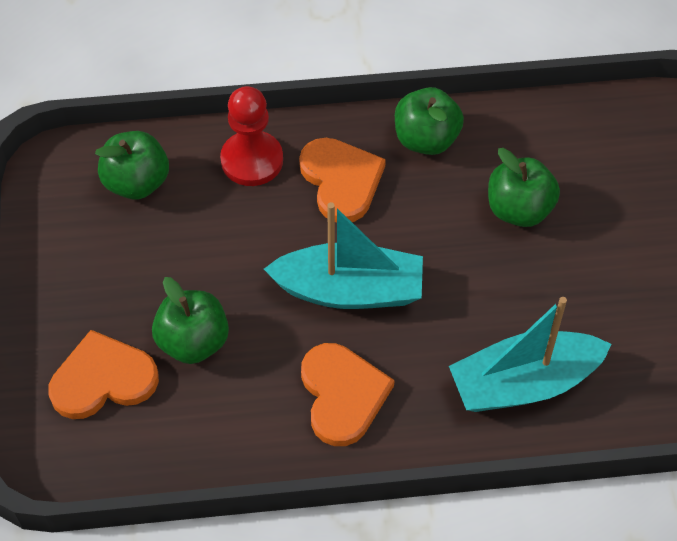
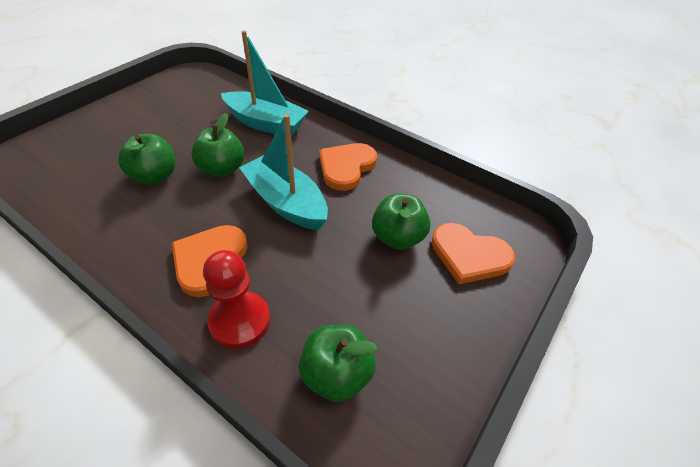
camera: 140 degrees left, 10 degrees down
green apple [395,87,464,155] -> green apple moved to [191,113,245,177]

